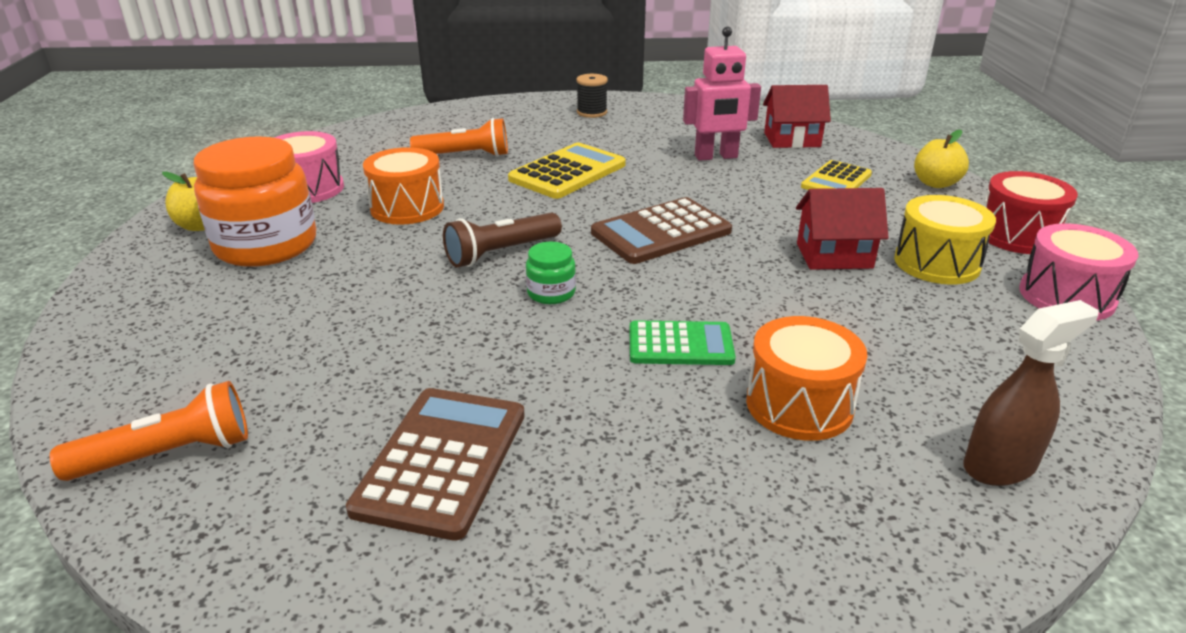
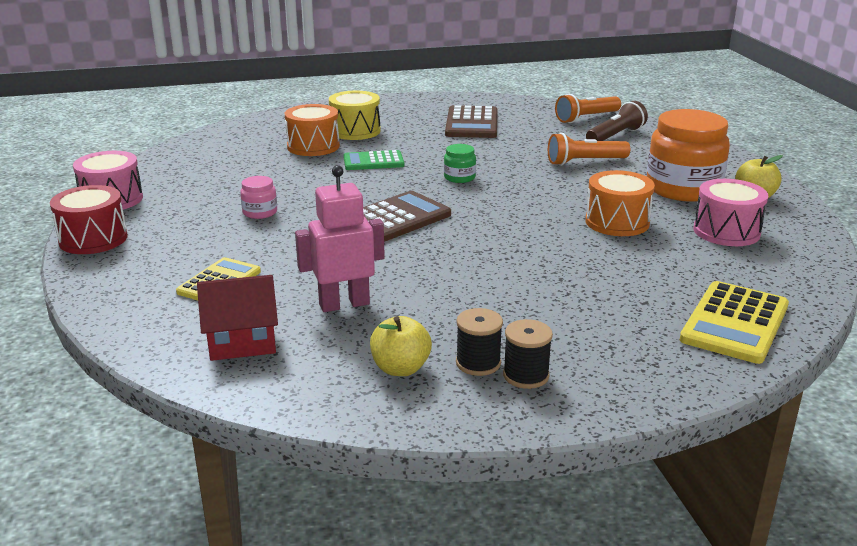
camera: 170 degrees right, 5 degrees down
orange flashlight [410,118,508,157] -> orange flashlight moved to [548,133,630,166]
brown flashlight [443,213,562,268] -> brown flashlight moved to [586,101,648,141]
yellow calculator [508,143,626,199] -> yellow calculator moved to [680,281,789,364]
red house [796,188,889,270] -> pink jar [240,176,277,219]
yellow drum [894,195,996,285] -> yellow drum moved to [329,91,380,140]
yellow apple [914,130,969,188] -> yellow apple moved to [370,316,432,376]
brown spray bottle [963,300,1098,486] -> none
none -> black spool [456,308,503,376]

